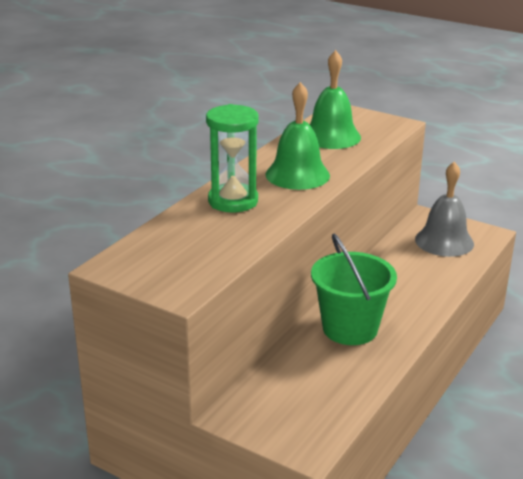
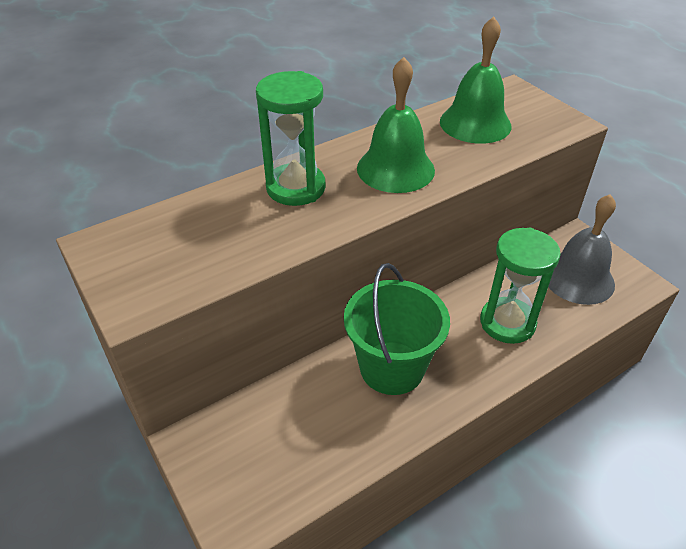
camera: 25 degrees right, 15 degrees up
none -> green hourglass [480,228,561,344]

